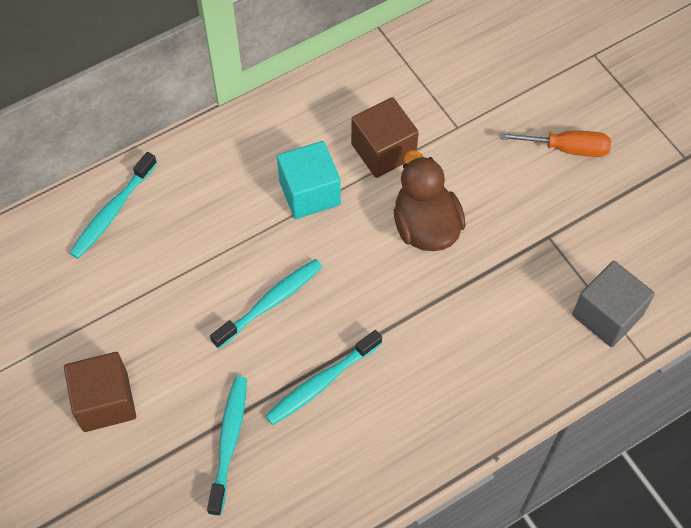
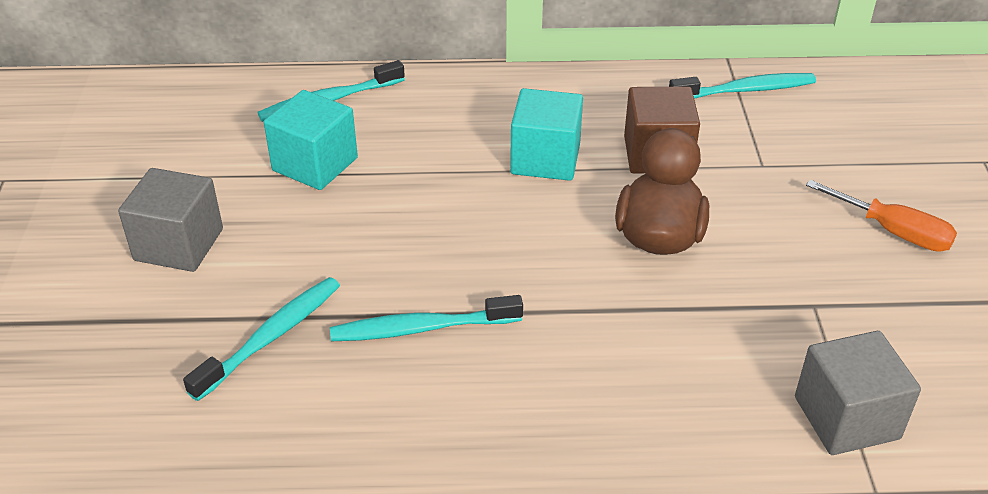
camera: 30 degrees right, 20 degrees down
brown cube [64,352,136,432] -> grey cube [118,168,223,272]
turquoise toothbrush [210,259,322,349] -> turquoise toothbrush moved to [669,73,816,99]
none -> turquoise cube [264,90,358,190]

